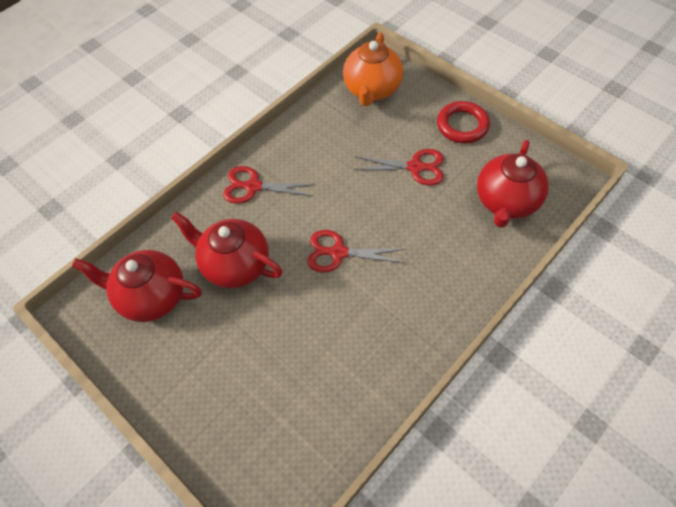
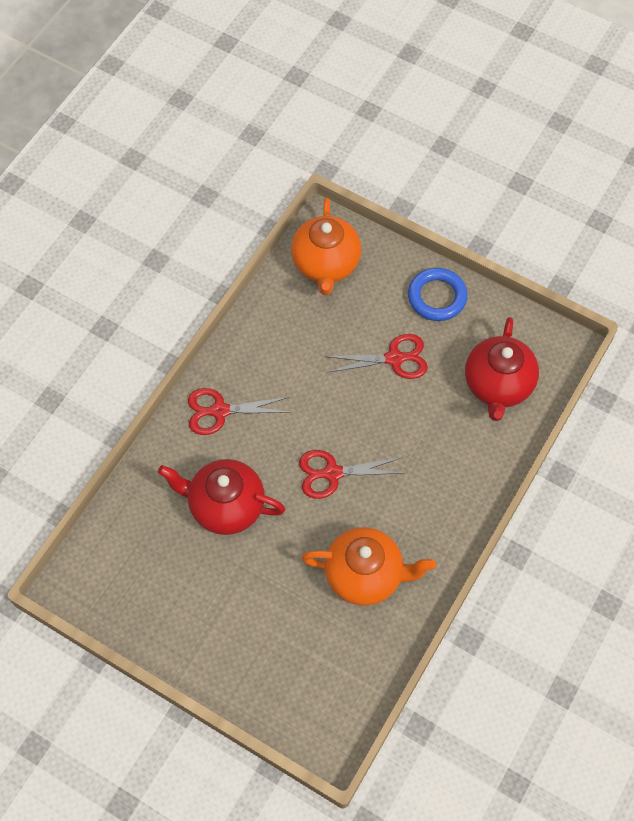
camera: 15 degrees left, 5 degrees up
red teapot [72,250,202,322] -> none
red ring [437,101,490,143] -> blue ring [408,268,468,321]
none -> orange teapot [301,527,436,605]

